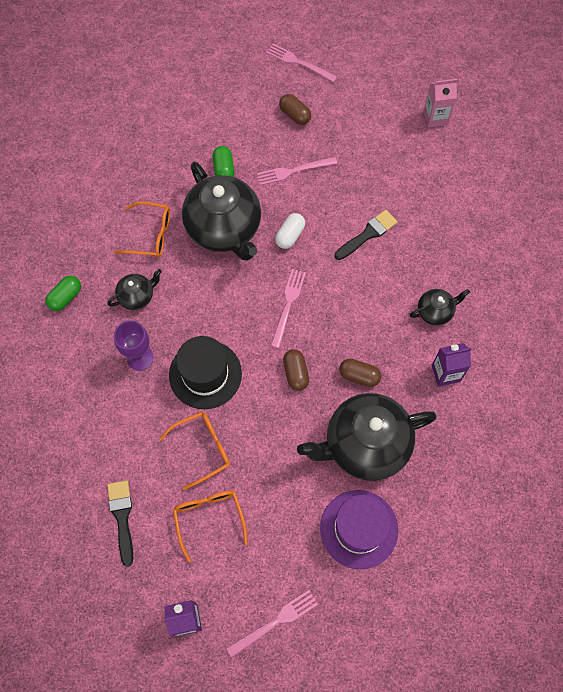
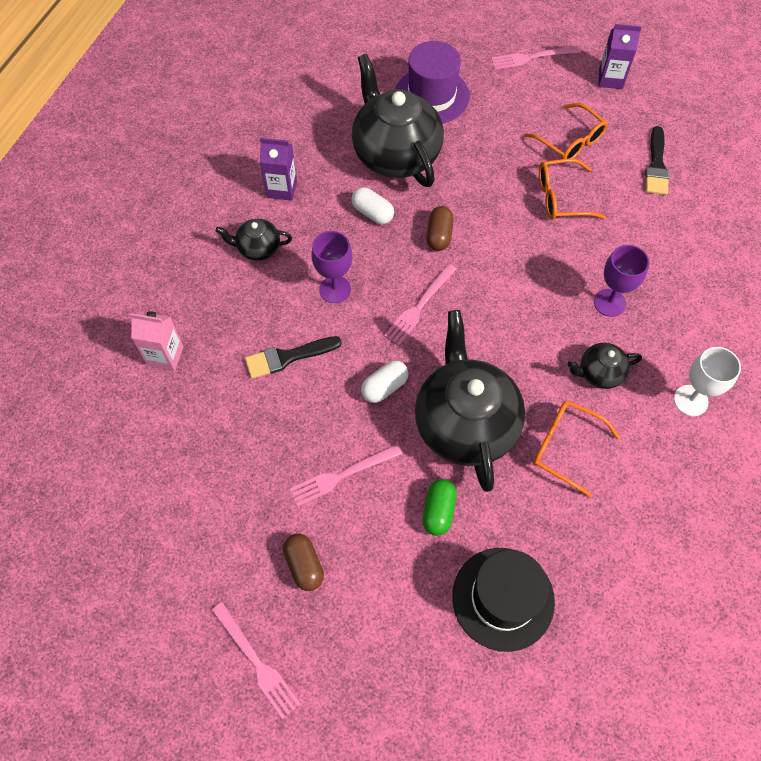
camera: 160 degrees left, 5 degrees down
green capsule [45,276,81,311] -> white goblet [674,347,741,416]
black hat [169,336,242,409] -> black hat moved to [452,548,555,652]
orange glasses [173,491,248,562] -> orange glasses turned 45 degrees counterclockwise [524,103,608,163]
pink fork [257,157,337,186] -> pink fork turned 150 degrees clockwise [290,444,402,507]
black teapot [297,393,437,481] -> black teapot turned 120 degrees counterclockwise [352,54,444,187]
brown capsule [339,358,382,387] -> white capsule [351,187,394,224]
pink carton [424,79,457,127] -> pink carton moved to [130,312,184,371]
none -> purple goblet [311,231,353,303]

